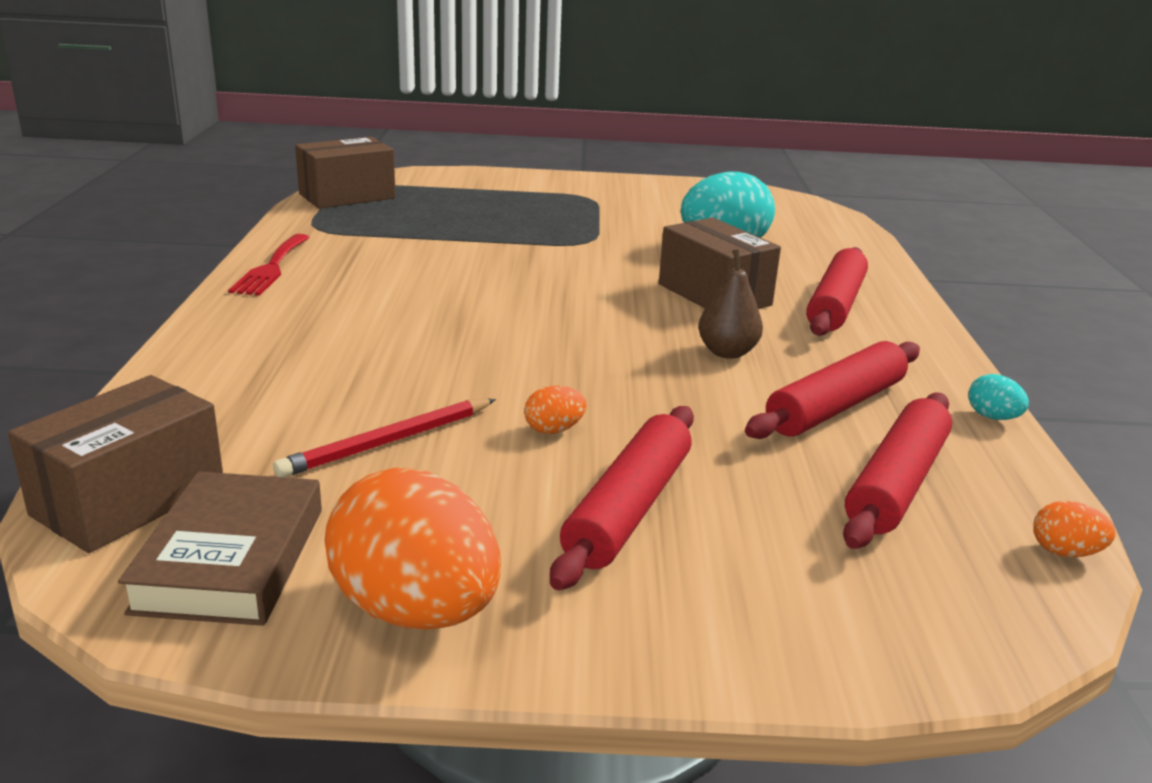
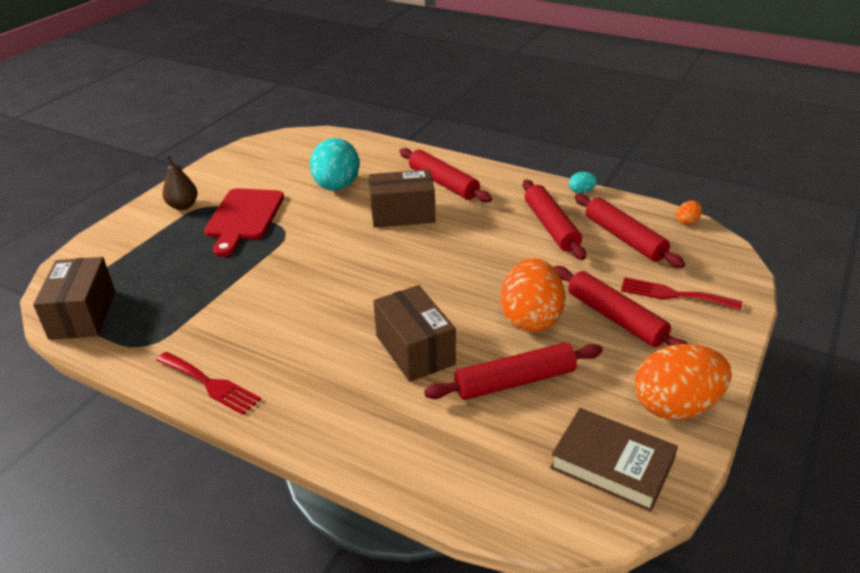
camera: 60 degrees left, 10 degrees up
brown box [8,375,223,553] -> brown box moved to [373,285,456,382]
red pencil [273,399,496,477] -> red rolling pin [424,343,603,400]
orange egg [524,386,587,434] -> orange egg [501,258,565,332], size x2.36
brown pear [698,249,763,359] -> brown pear moved to [162,155,197,210]
none -> red cutting board [204,188,284,257]
none -> red fork [621,277,742,310]

